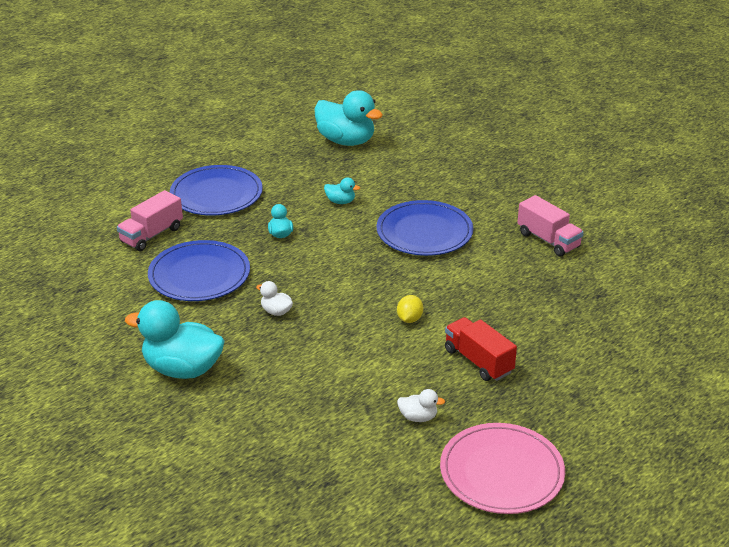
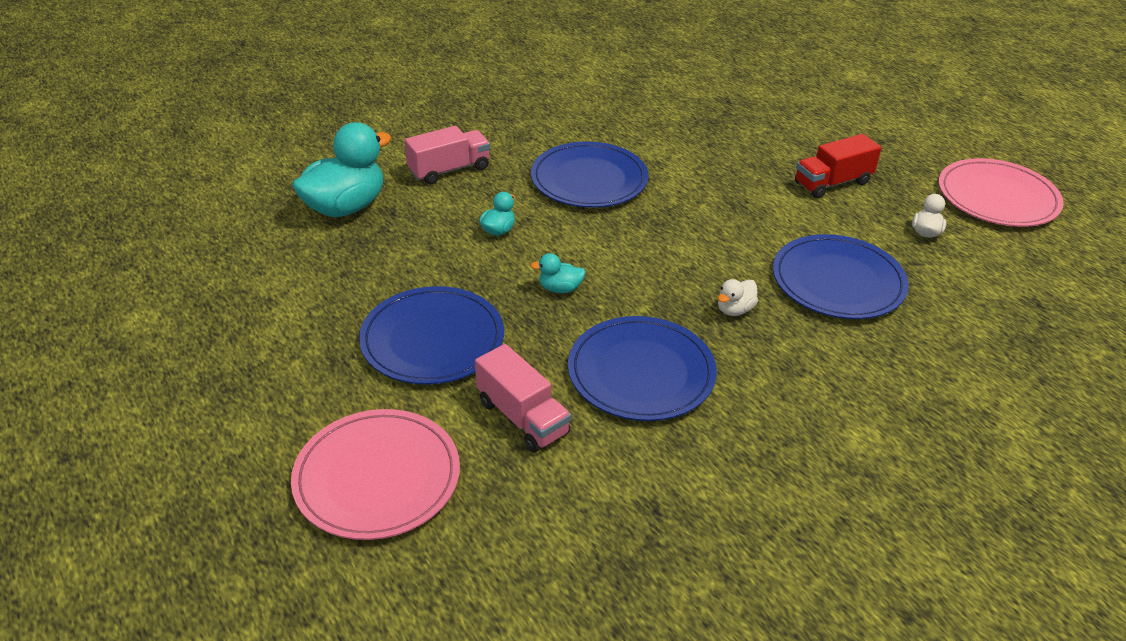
camera: 80 degrees left, 5 degrees up
turquoise duck [125,300,225,379] -> none
yellow lemon [397,295,423,323] -> none
pink truck [517,195,584,257] -> pink truck moved to [405,126,490,184]
none -> pink plate [291,409,460,540]
none -> blue plate [773,234,909,319]

